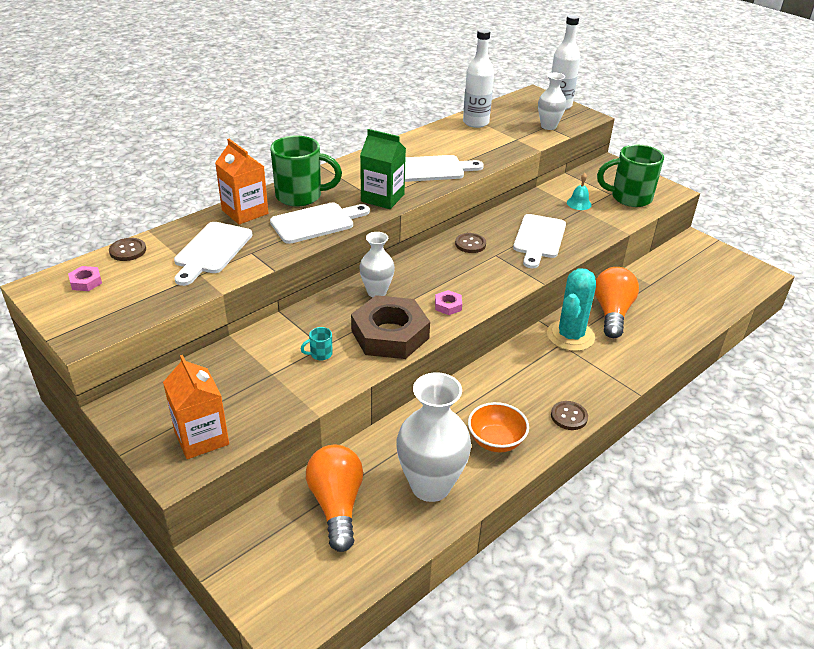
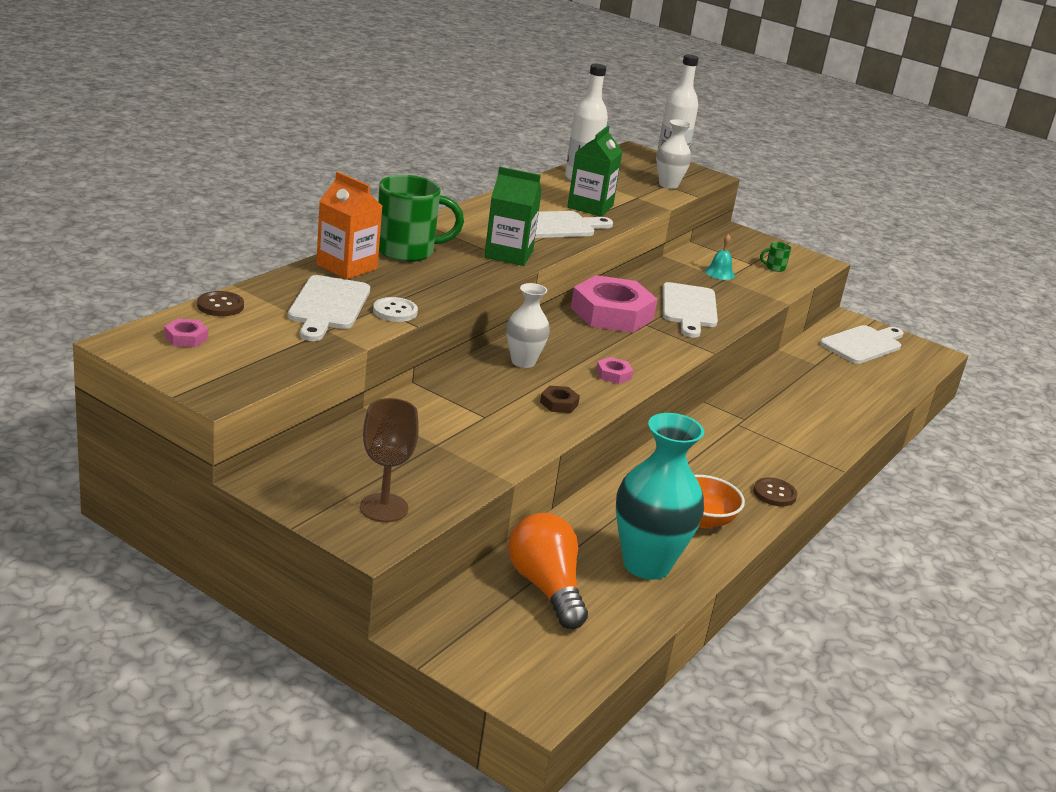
camera: 15 degrees left, 10 degrees down
orange carton [163,355,229,459] -> brown goblet [360,398,419,522]
white cutting board [270,202,370,244] -> white cutting board moved to [820,325,904,364]
turquoise mug [301,327,333,360] -> none
brown nut [351,295,430,359] -> brown nut [540,386,580,413], size x0.40
white vase [396,372,471,502] -> turquoise vase [616,413,704,580]
brown button [455,233,486,253] -> pink nut [571,275,658,333]
turquoise cactus [547,268,596,351] -> none
orange light bulb [595,267,639,338] -> none
green mug [597,144,664,207] -> green mug [760,242,791,272], size x0.41
none -> white button [373,297,418,322]
none -> green carton [567,126,623,217]

